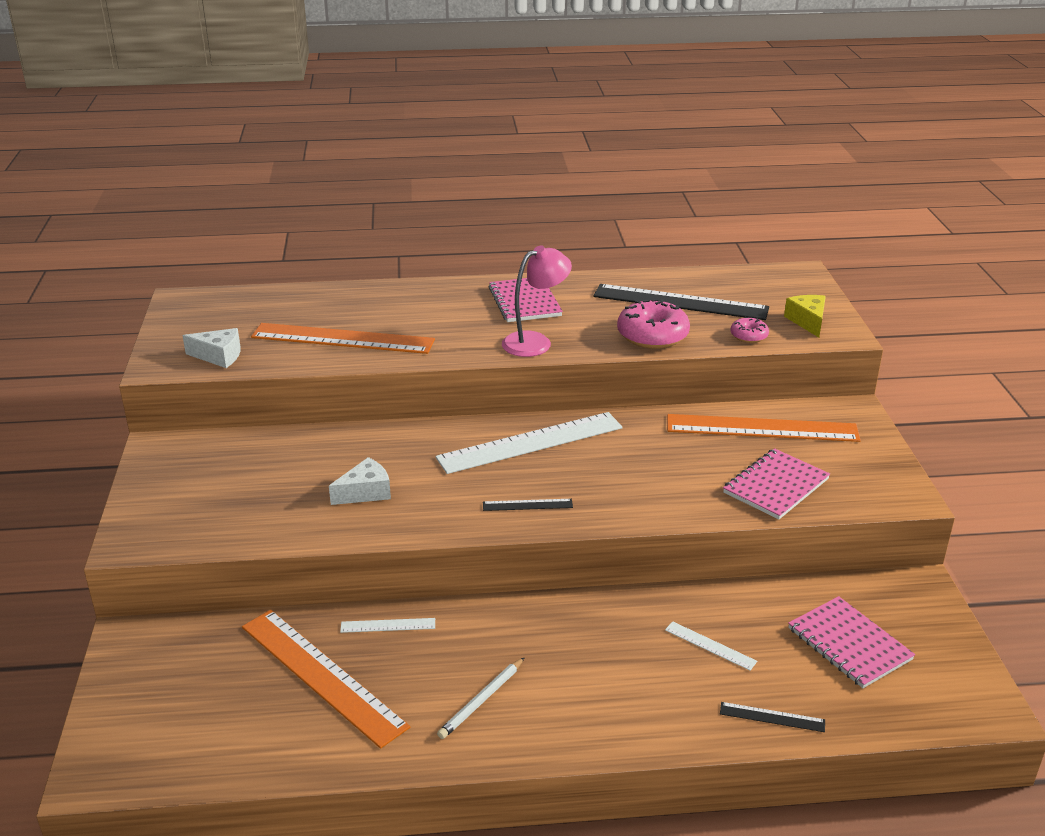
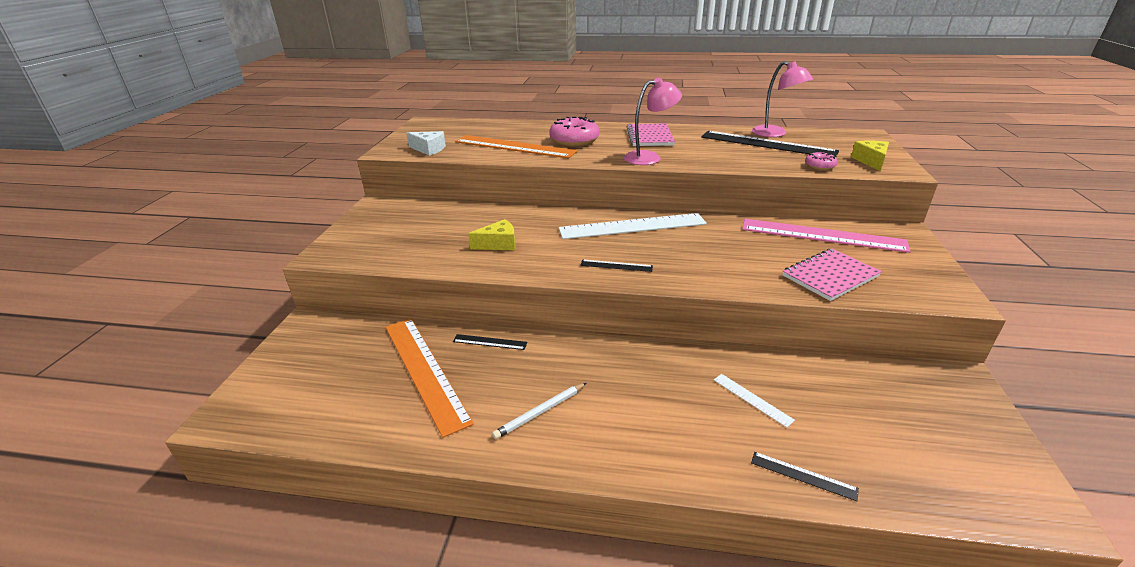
camera: 15 degrees right, 0 degrees up
white cheese [329,457,391,505] -> yellow cheese [468,219,515,250]
white ruler [340,618,435,633] -> black ruler [453,334,528,350]
pink donut [617,299,690,349] -> pink donut moved to [549,117,600,146]
orange ruler [667,414,861,442] -> pink ruler [742,219,911,253]
pink notebook [788,596,915,688] -> none
none -> pink lamp [752,61,813,137]

